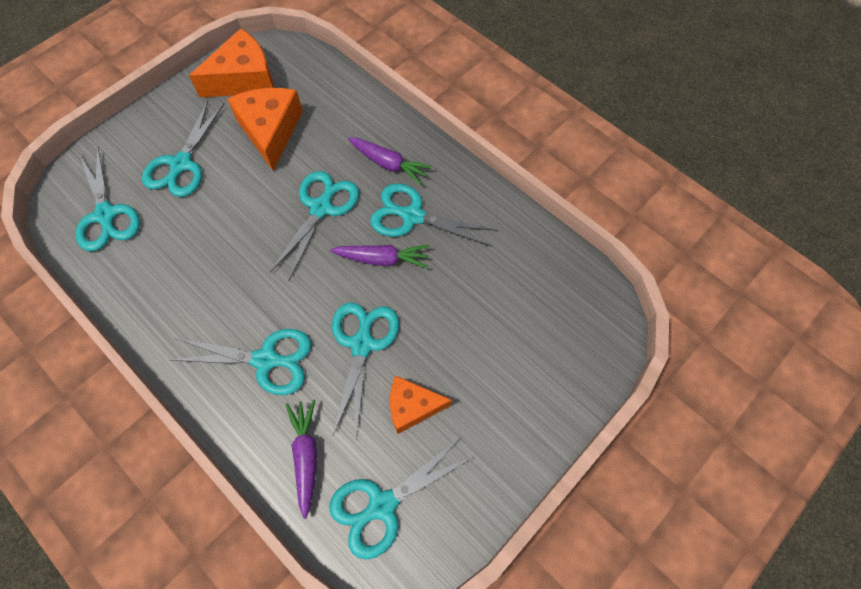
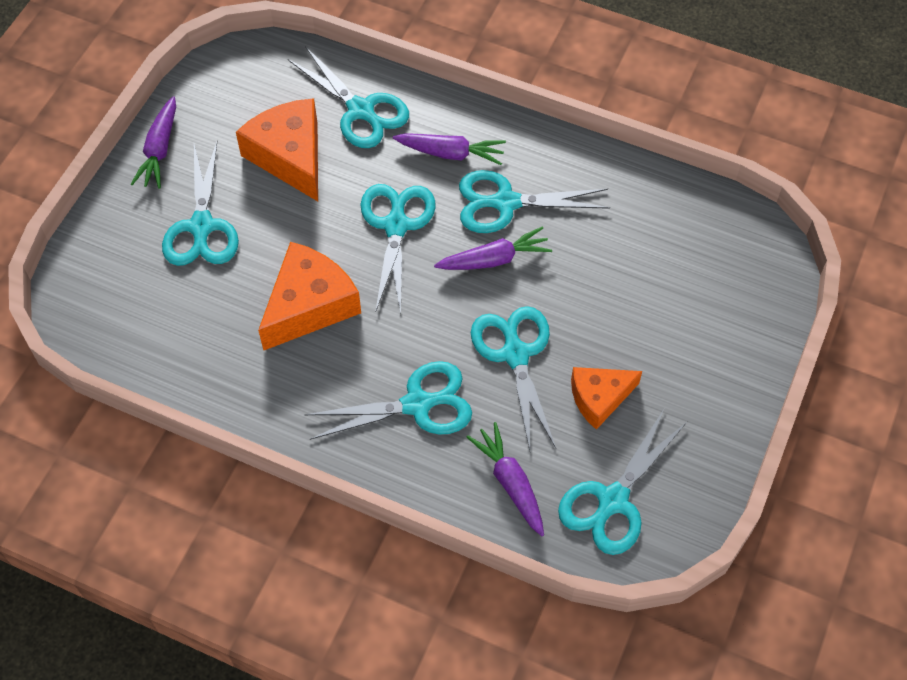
camera: 20 degrees left, 5 degrees down
turquoise scissors [76,147,140,251] -> turquoise scissors moved to [288,46,409,148]
orange cheese [189,28,274,97] -> orange cheese moved to [258,242,361,351]
none -> purple carrot [131,96,176,188]

